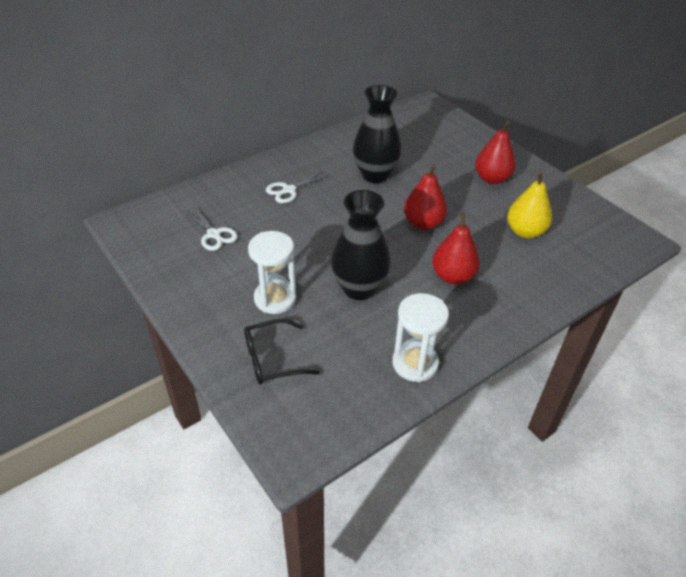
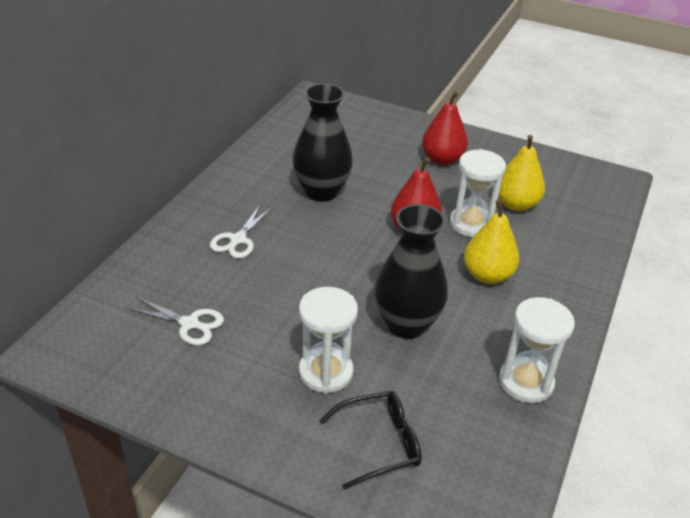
camera: 30 degrees left, 5 degrees down
black glasses [244,319,320,385] -> black glasses turned 150 degrees counterclockwise [320,391,422,489]
red pear [432,213,480,284] -> yellow pear [464,200,519,284]
none -> white hourglass [450,149,506,237]

